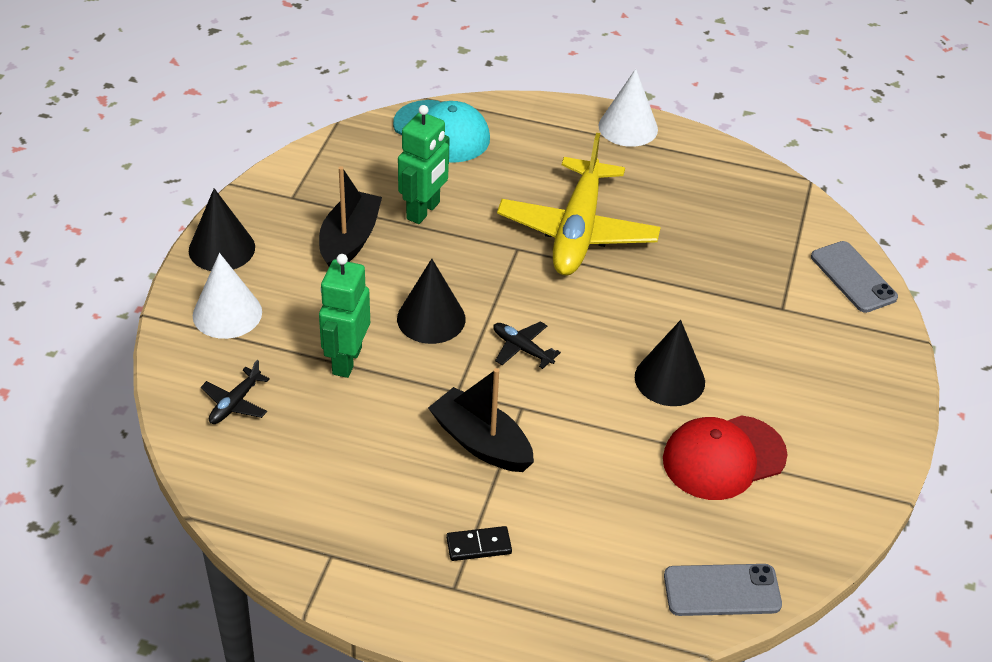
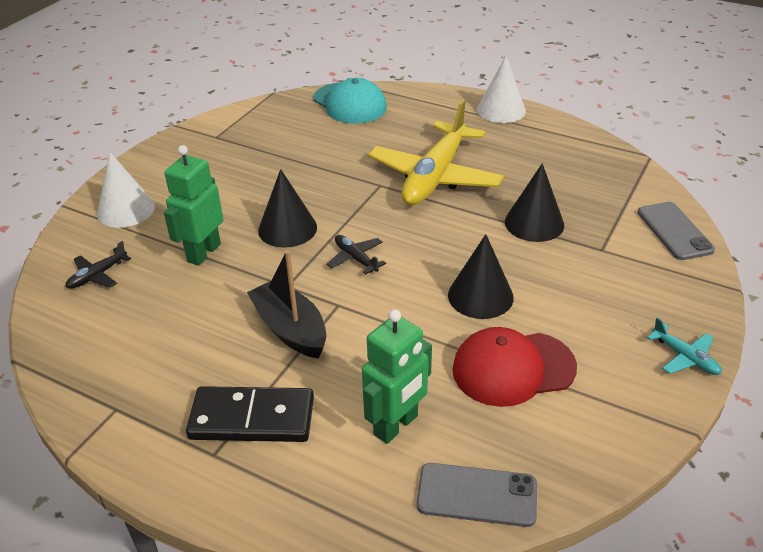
camera: 15 degrees right, 5 degrees down
black cone [189,188,255,271] -> black cone moved to [505,163,564,242]
black boat [319,166,382,267] -> none
green robot [398,105,450,224] -> green robot moved to [362,309,432,444]
black domino [446,526,512,561] -> black domino [186,386,314,442], size x1.99
none -> turquoise plane [647,318,722,375]

